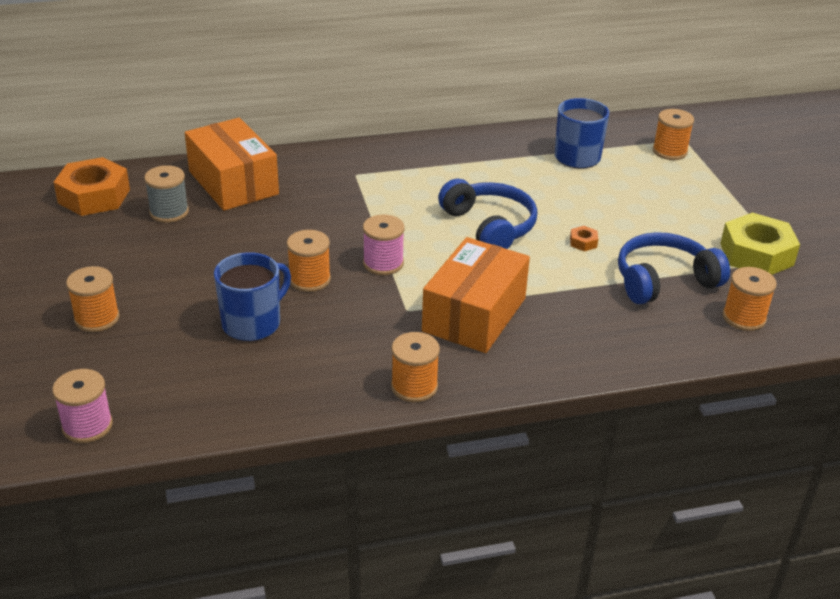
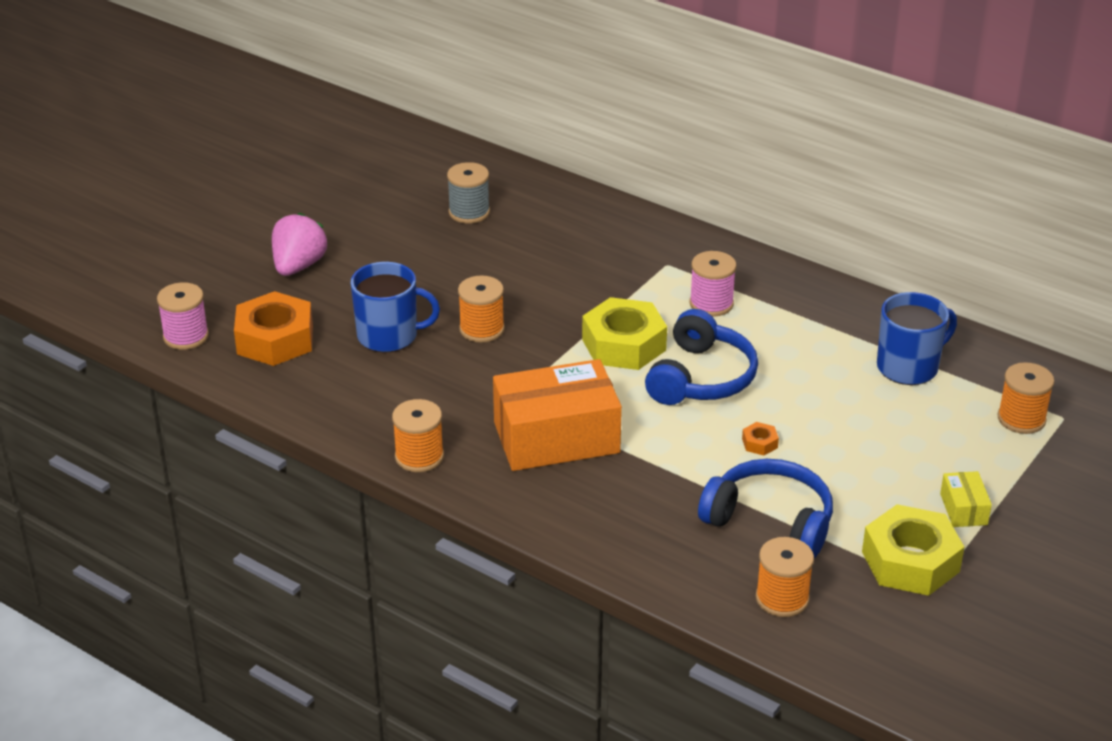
camera: 50 degrees right, 0 degrees up
orange nut [53,157,130,216] -> orange nut moved to [234,291,313,366]
orange spool [66,266,119,332] -> pink strawberry [272,213,327,276]
orange box [185,118,279,211] -> none
pink spool [363,215,405,275] -> pink spool moved to [690,251,736,317]
none -> yellow nut [582,297,667,370]
none -> yellow box [940,471,992,527]

